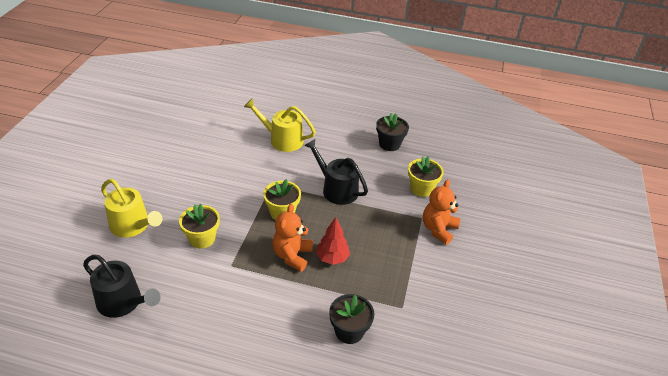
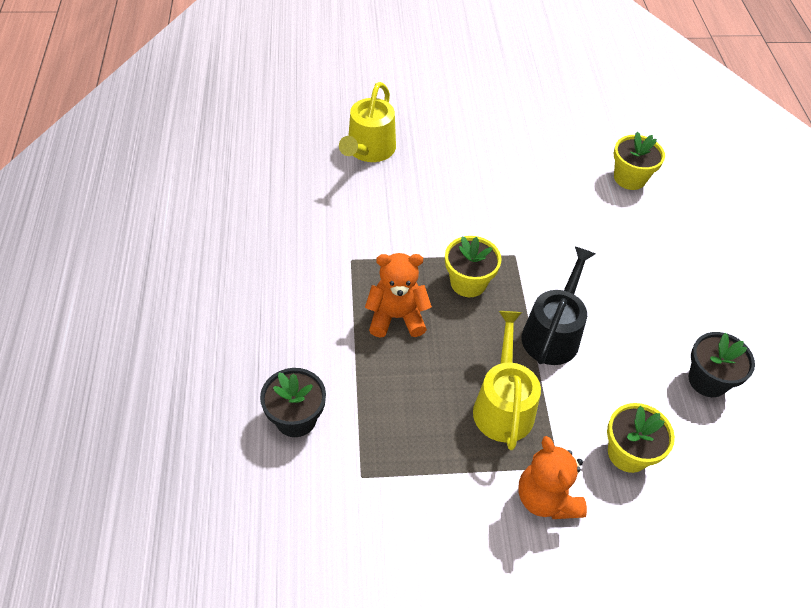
camera: 70 degrees right, 10 degrees up
black watering can [83,255,160,318] -> none
yellow flower pot [179,204,220,249] -> yellow flower pot moved to [614,132,665,190]
yellow watering can [244,98,316,152] -> yellow watering can moved to [473,311,541,450]
red tree [316,217,350,265] -> none
orange teddy bear [423,180,460,245] -> orange teddy bear turned 120 degrees counterclockwise [518,436,587,519]

